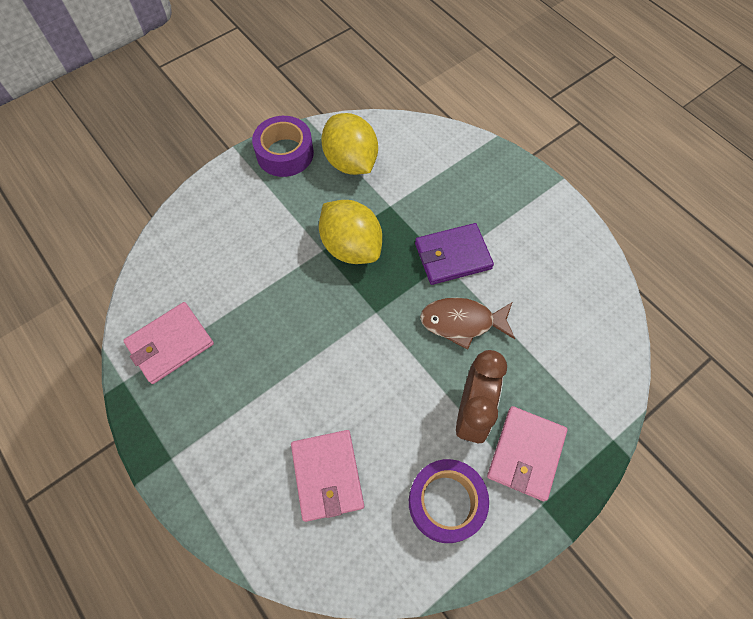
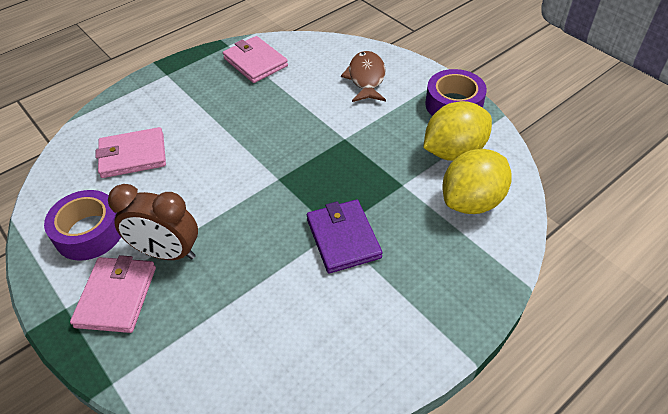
camera: 90 degrees right, 15 degrees down
yellow lemon [319,200,382,264] -> yellow lemon moved to [442,149,512,214]
brown fish [420,298,515,350] -> brown fish moved to [341,51,386,102]
pink wallet [487,406,568,501] -> pink wallet turned 75 degrees clockwise [70,255,156,333]

